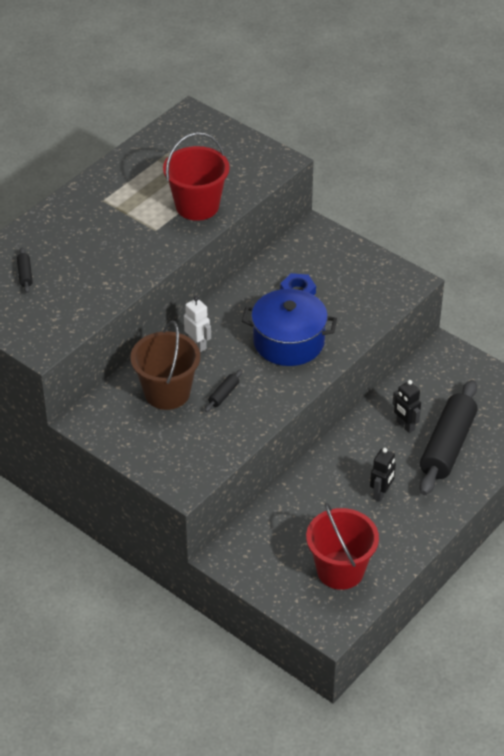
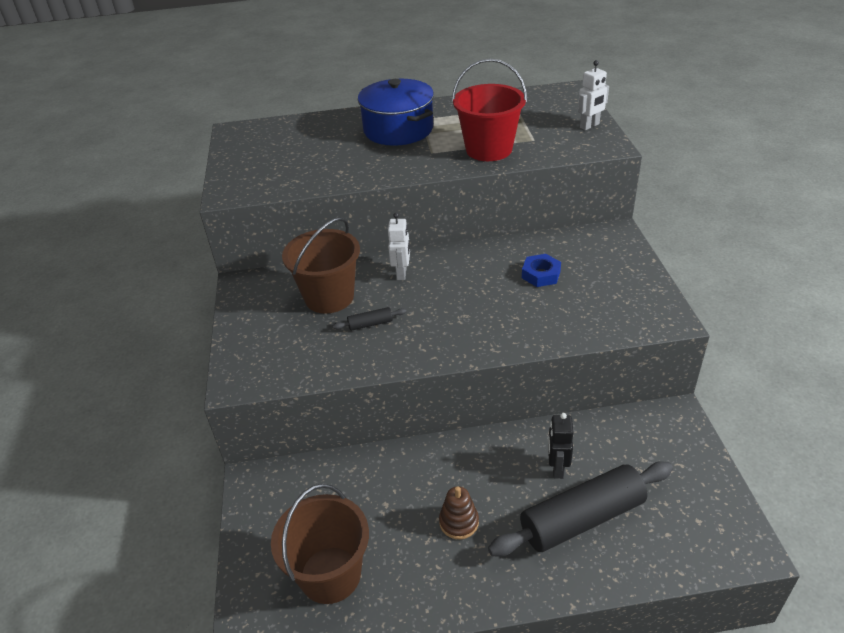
camera: 45 degrees right, 5 degrees down
black rolling pin [17,247,33,293] -> none
blue pot [242,289,337,366] -> blue pot moved to [358,79,434,146]
red bucket [306,503,379,590] -> brown bucket [271,484,369,604]
black robot [370,448,396,502] -> brown stacking toy [439,486,479,539]
none -> white robot [578,60,609,130]

